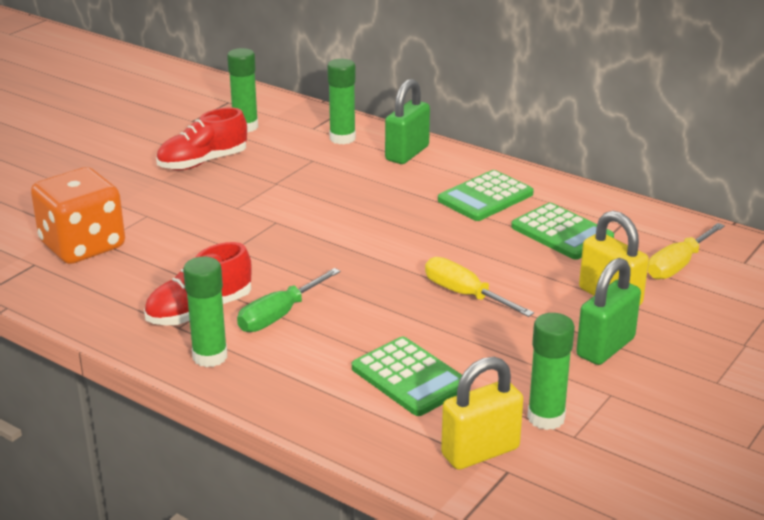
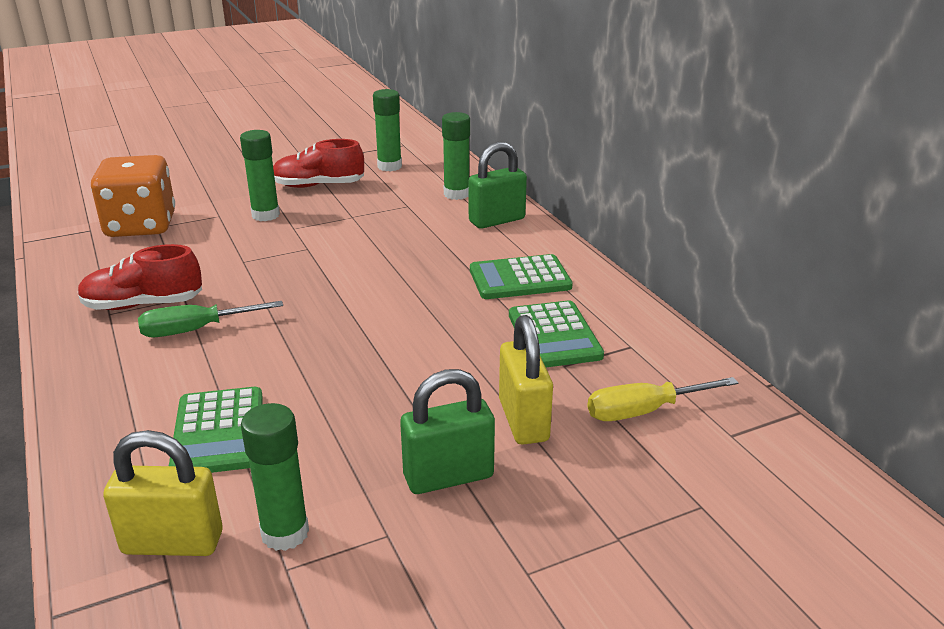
camera: 30 degrees right, 0 degrees up
green glue stick [183,257,227,367] -> green glue stick moved to [240,130,280,221]
yellow screwdriver [425,257,534,317] -> none

